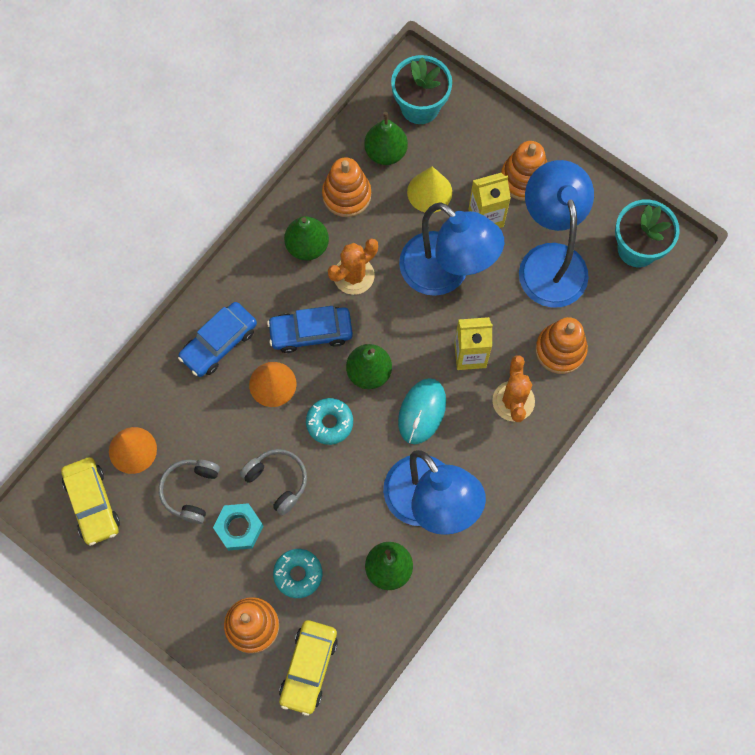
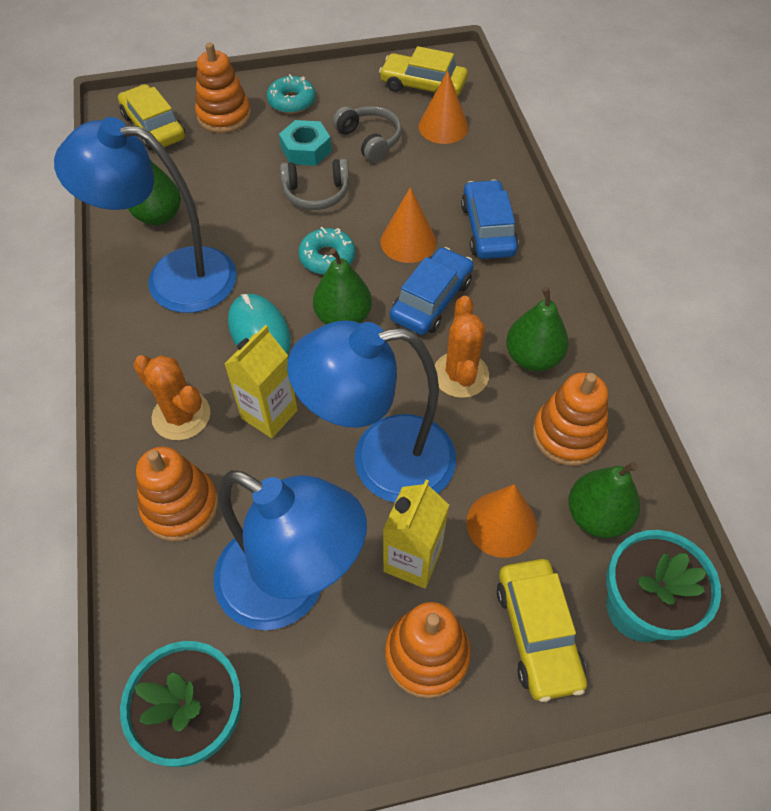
camera: 130 degrees right, 15 degrees down
turquoise donut [273,549,322,598] -> turquoise donut moved to [267,74,315,114]
yellow cone [407,166,452,213] -> orange cone [466,484,537,558]
none -> yellow car [497,559,587,702]

